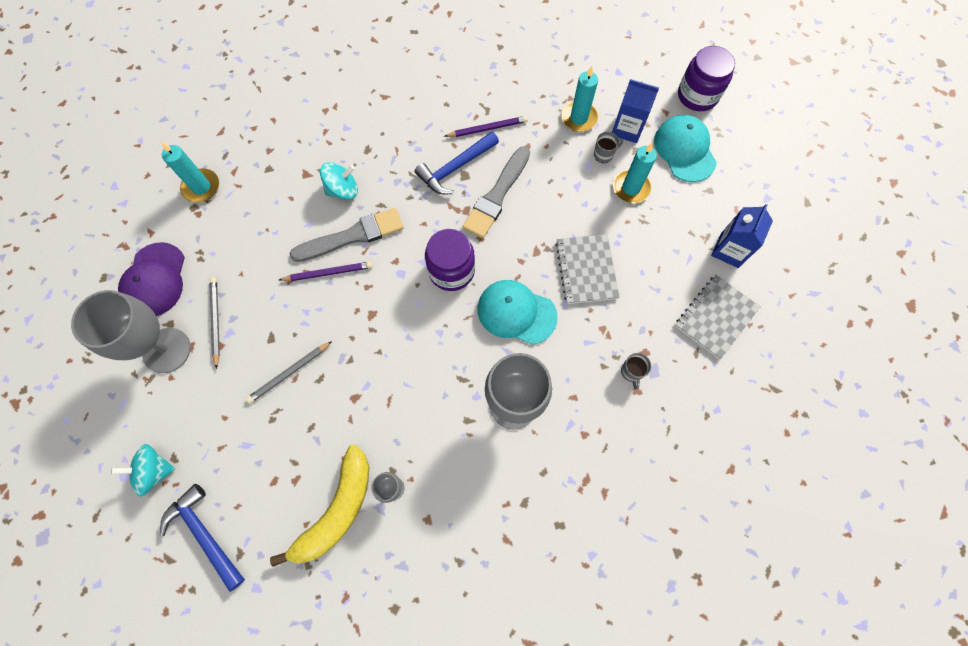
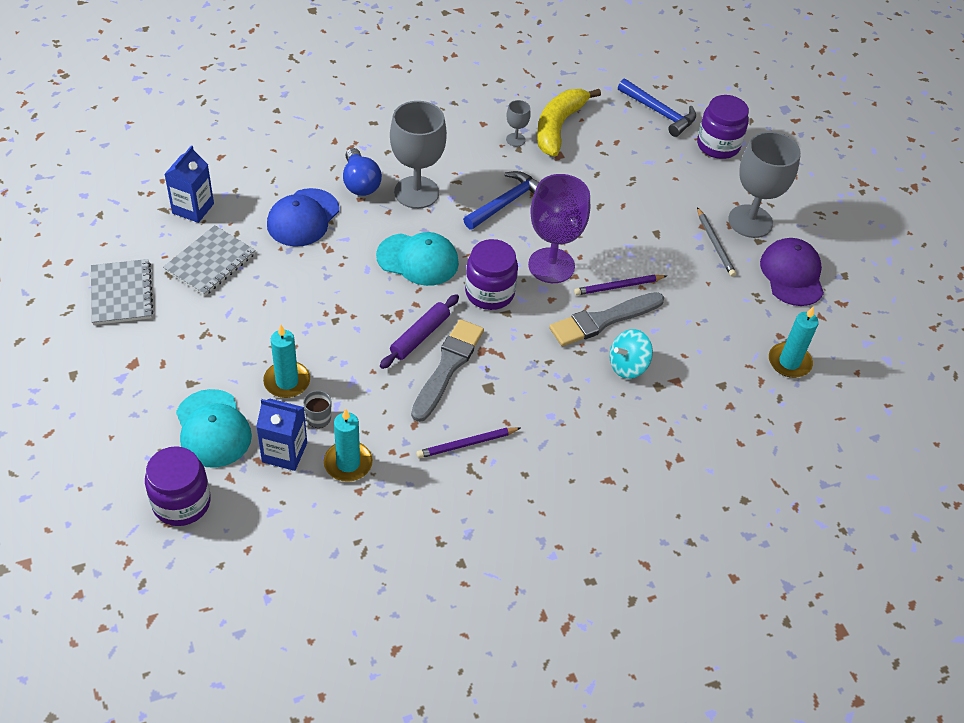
camera: 170 degrees right, 20 degrees down
turquoise spinning top [111,444,175,497] -> purple jar [697,95,749,159]
grey pencil [246,341,332,403] -> none
blue hammer [415,131,499,195] -> blue hammer moved to [463,171,539,230]
grey notebook [556,234,620,304] -> grey notebook moved to [91,259,154,325]
grey mug [621,353,651,390] -> blue cap [267,188,339,247]
blue carton [711,204,773,268] -> blue carton moved to [164,145,214,223]
none -> blue light bulb [343,148,382,196]
none -> purple rolling pin [380,294,459,369]
none -> purple goblet [528,174,590,283]

